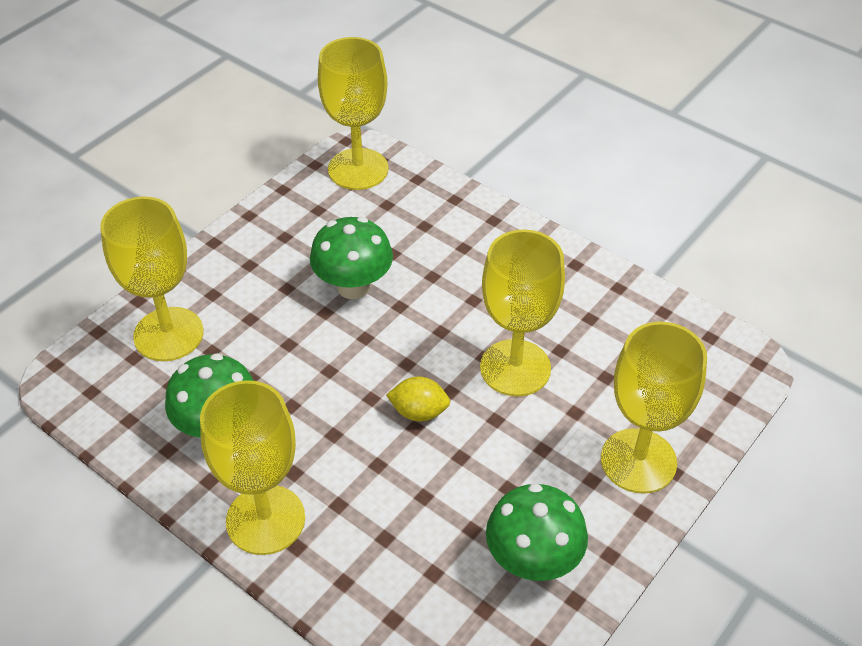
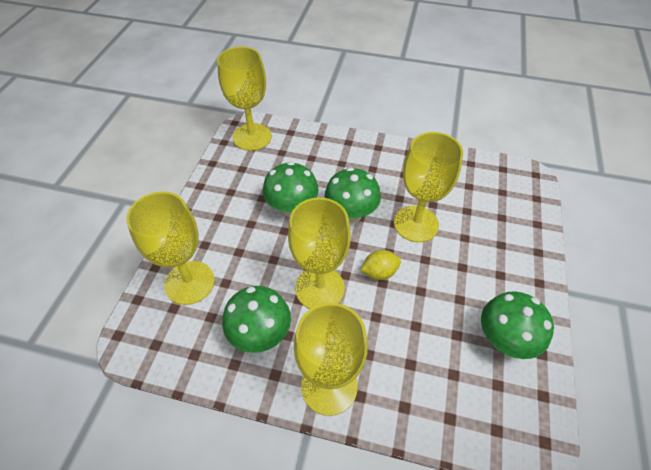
camera: 25 degrees left, 5 degrees up
yellow goblet [601,322,707,494] -> yellow goblet moved to [288,197,351,309]
none -> green mushroom [324,167,381,223]

